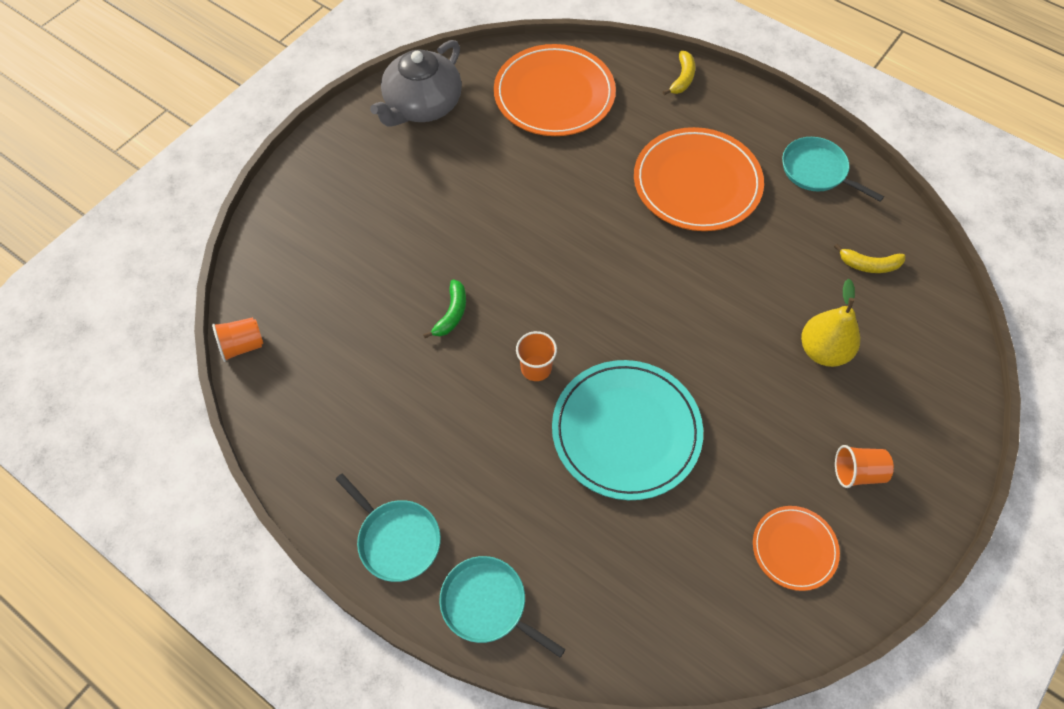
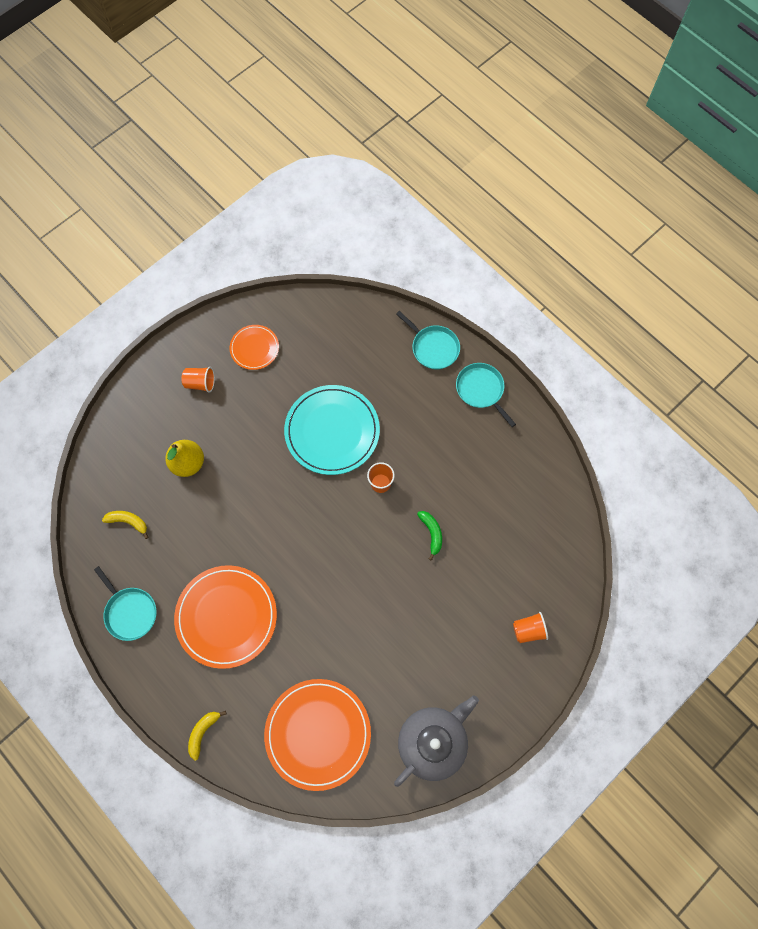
camera: 170 degrees left, 10 degrees up
orange cup [212,317,263,362] -> orange cup moved to [513,612,548,643]
green banana [423,279,466,338] -> green banana turned 135 degrees clockwise [417,511,442,561]

